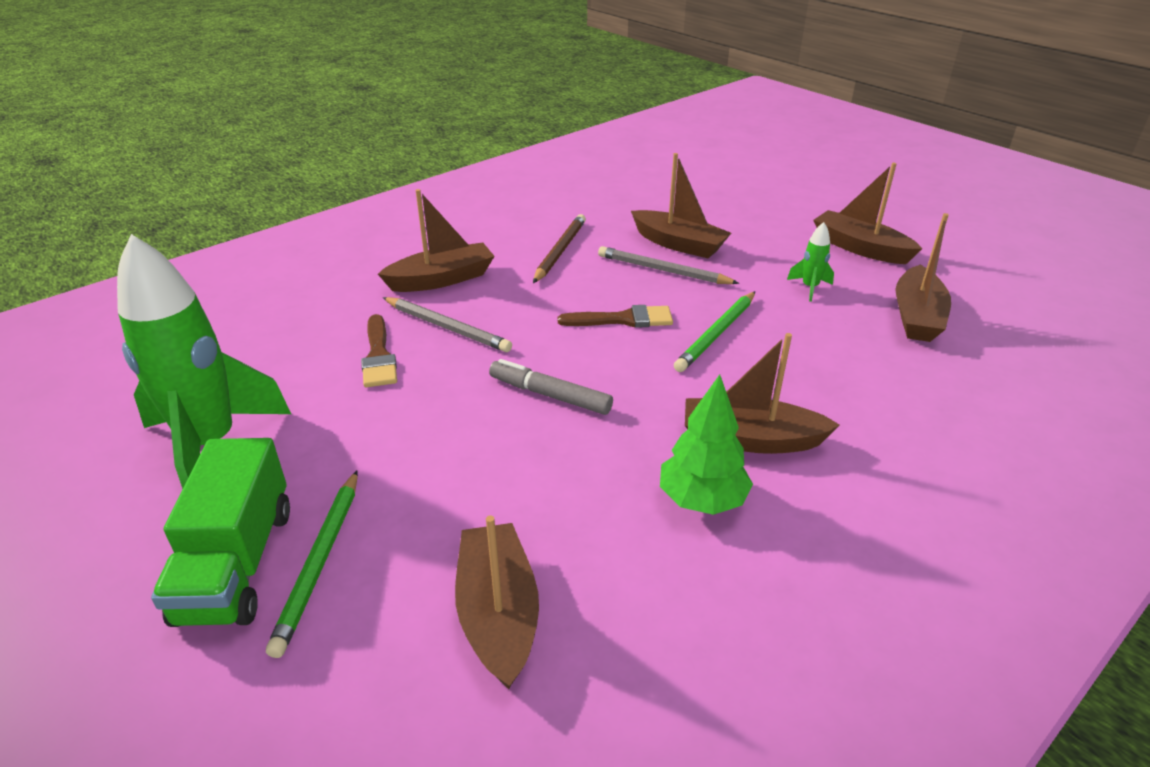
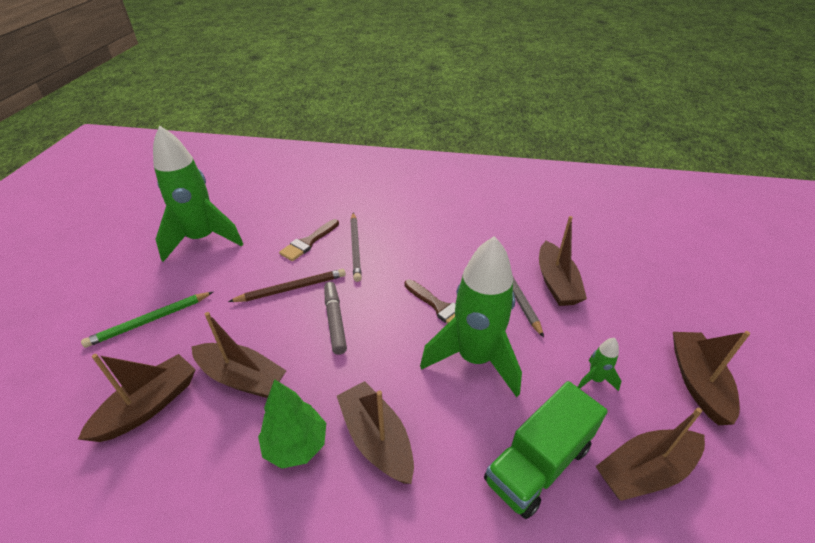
camera: 50 degrees right, 5 degrees up
green truck [151,438,290,627] -> green truck moved to [484,381,608,519]
brown boat [378,189,494,292] -> brown boat moved to [191,312,286,398]
brown pencil [533,214,586,283] -> brown pencil moved to [228,269,346,302]
green pencil [674,291,755,372] -> green rocket [420,236,522,397]

